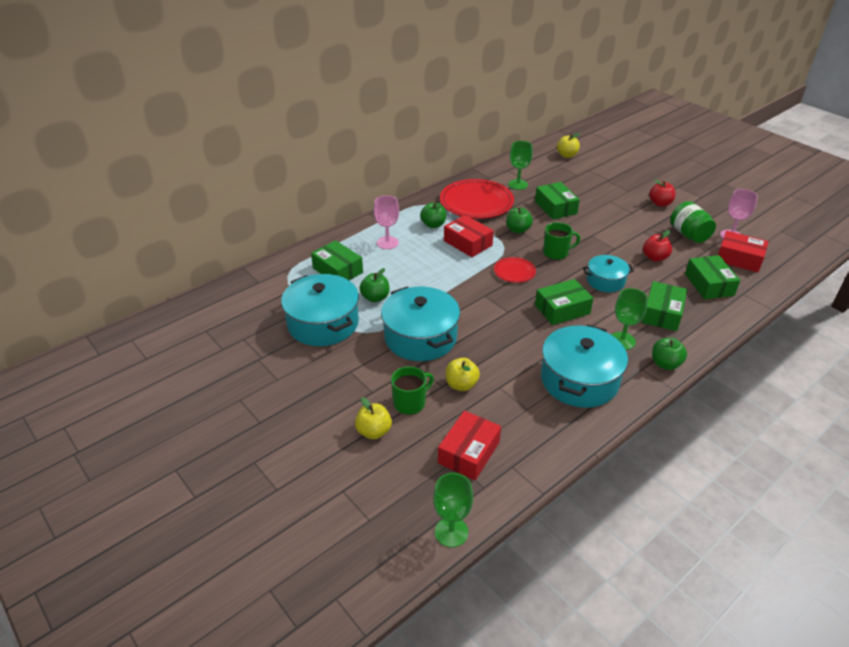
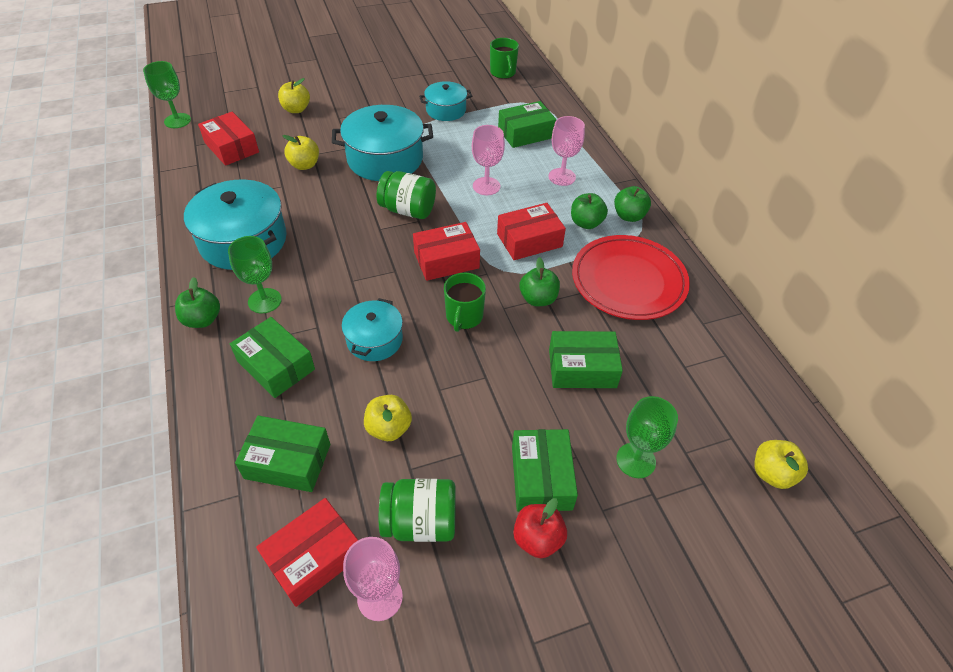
camera: 110 degrees right, 10 degrees up
turquoise pot [281,274,359,346] -> turquoise pot [419,81,472,121], size x0.58
green apple [360,268,389,302] -> green apple moved to [614,186,651,222]
green mug [391,366,434,415] -> green mug moved to [490,38,519,79]
red plate [494,257,536,283] -> red box [413,222,480,281]
green goblet [508,141,533,190] -> green goblet moved to [616,396,678,478]
green box [535,279,594,325] -> green box moved to [512,429,578,512]
red apple [643,230,672,262] -> yellow apple [364,395,412,441]
none -> green jar [377,171,436,219]
none -> pink goblet [472,125,505,195]

